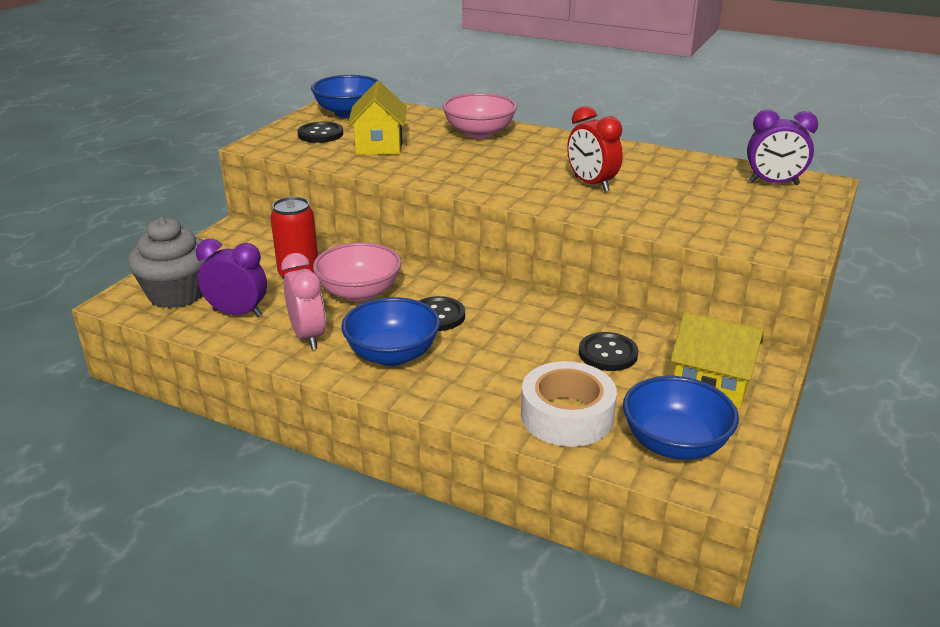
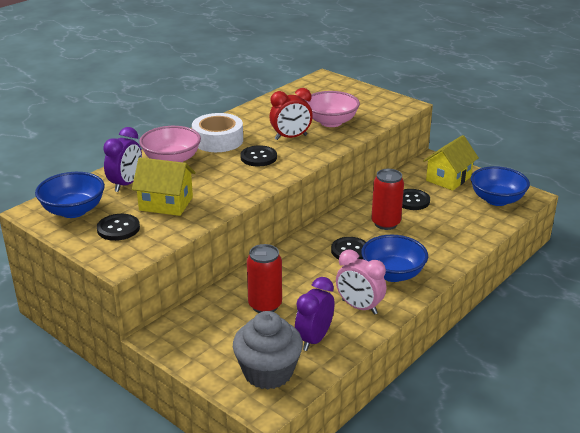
camera: 75 degrees left, 0 degrees up
pink clock [281,253,326,349] -> pink clock turned 135 degrees counterclockwise [336,249,386,315]
pink bowl [313,242,401,302] -> pink bowl moved to [305,91,360,127]
white tape [521,361,617,447] -> white tape moved to [192,113,243,152]
purple clock [747,110,818,185] -> purple clock moved to [103,127,142,192]
none -> black button [240,145,277,166]
none -> red can [372,169,404,230]

